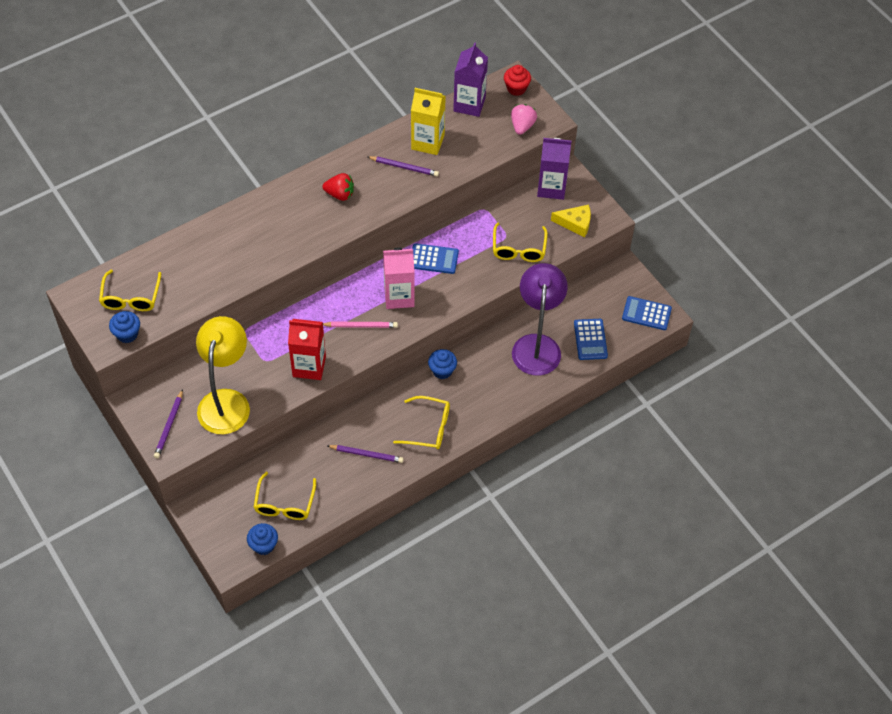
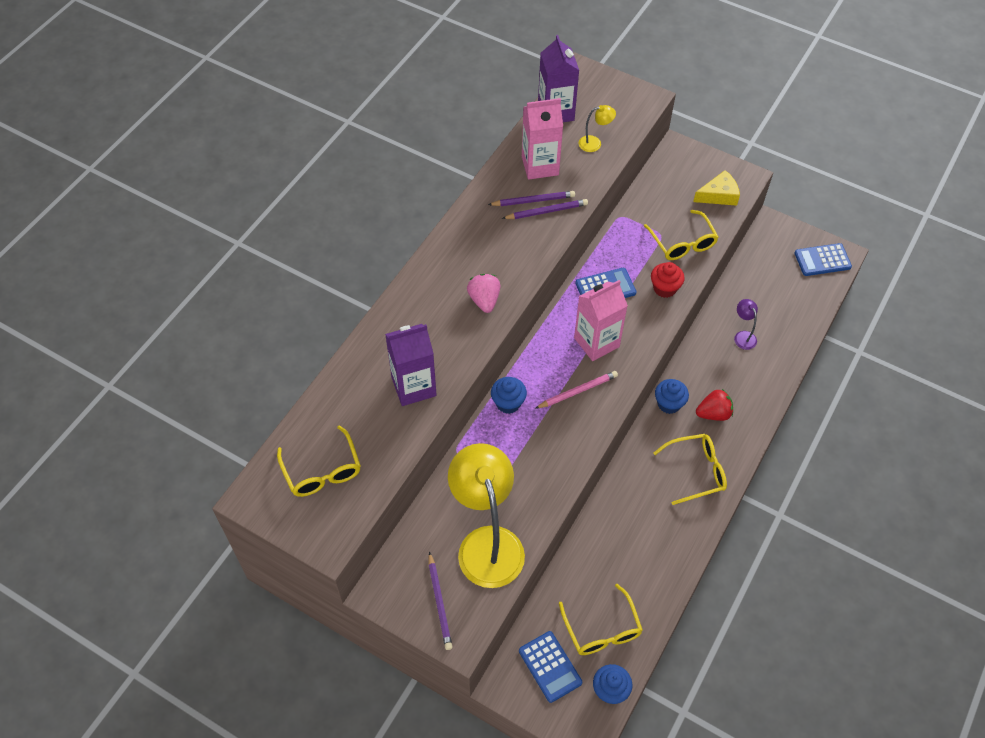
camera: 25 degrees left, 0 degrees up
blue cupcake [109,311,140,343] -> blue cupcake moved to [491,377,527,414]
red carton [288,319,326,380] -> none
red strawberry [323,173,354,201] -> red strawberry moved to [696,389,733,421]
purple pencil [327,445,404,463] -> purple pencil moved to [502,199,588,219]
yellow carton [411,88,446,155] -> pink carton [522,98,563,180]
red cupcake [504,65,531,96] -> red cupcake moved to [651,262,685,298]
pink strawberry [511,104,537,135] -> pink strawberry moved to [467,274,500,313]
purple lamp [512,263,568,376] -> purple lamp [734,299,758,350], size x0.41
purple carton [537,138,571,200] -> purple carton moved to [385,324,437,406]
blue calculator [574,319,608,360] -> blue calculator moved to [519,631,582,703]
none -> yellow lamp [579,105,616,152]

